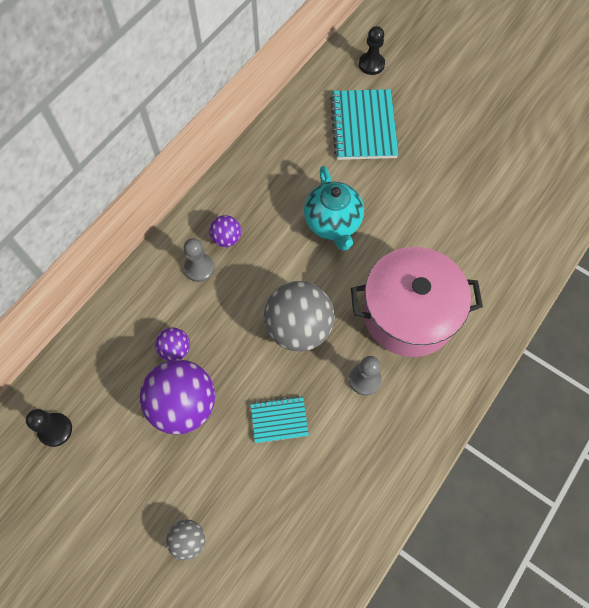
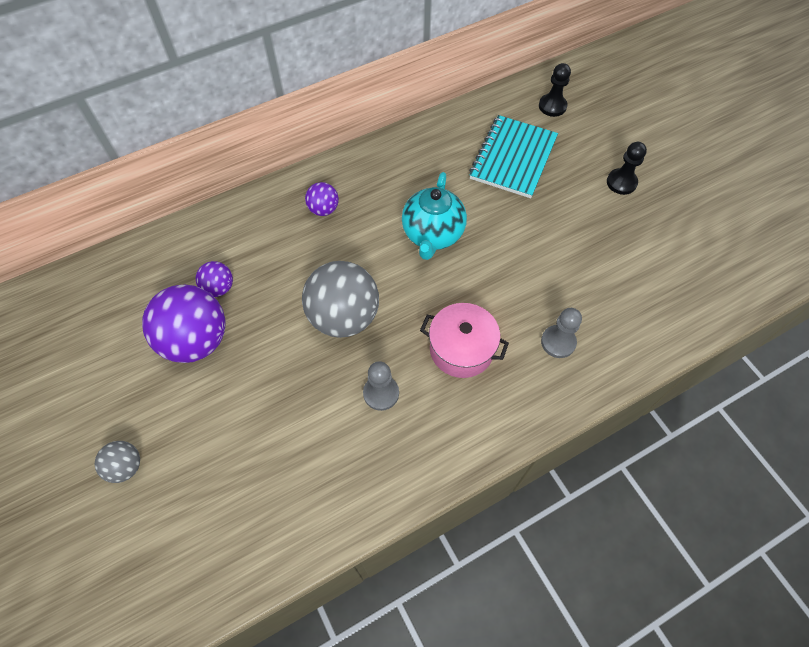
camera: 25 degrees right, 5 degrees down
black pawn [26,409,72,447] -> black pawn moved to [607,142,647,195]
grey pawn [184,238,215,282] -> grey pawn moved to [541,308,582,358]
turquoise notebook [250,396,309,443] -> none
pink pot [351,247,483,357] -> pink pot [420,303,509,378], size x0.61

